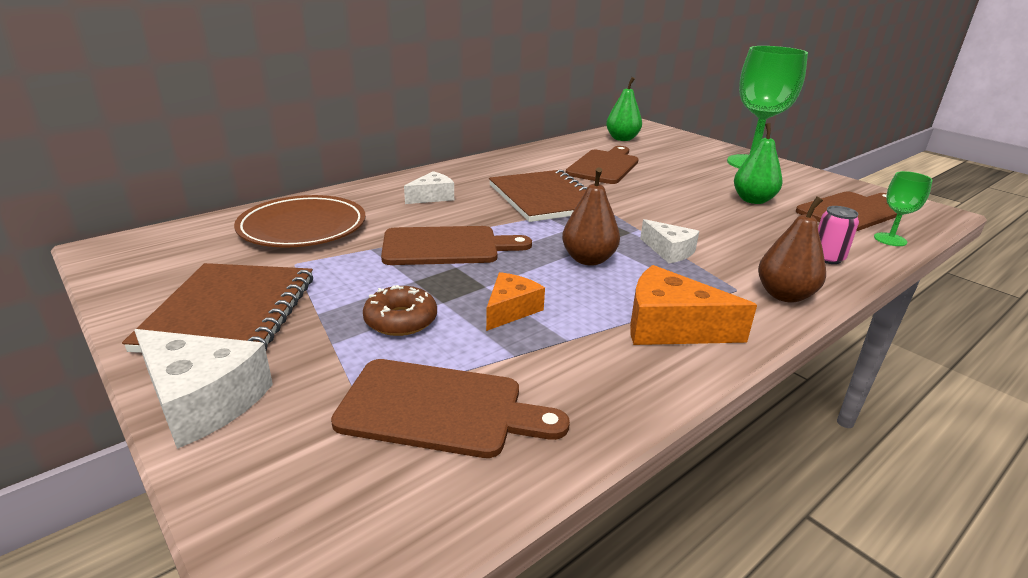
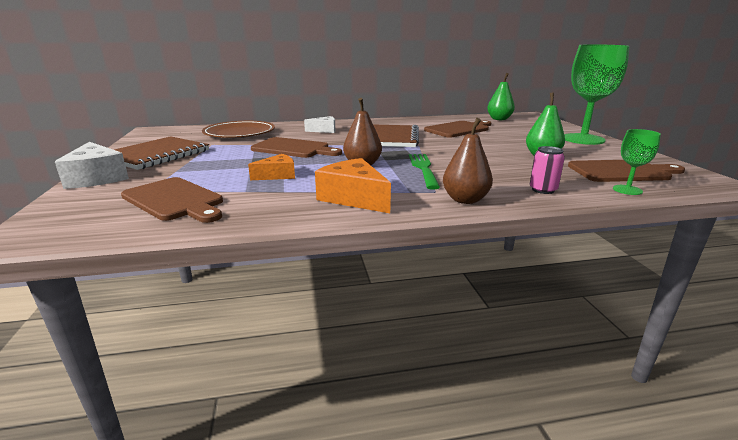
camera: 30 degrees right, 5 degrees down
brown donut [363,285,437,336] -> none
white cheese [640,219,699,263] -> green fork [409,154,440,190]

